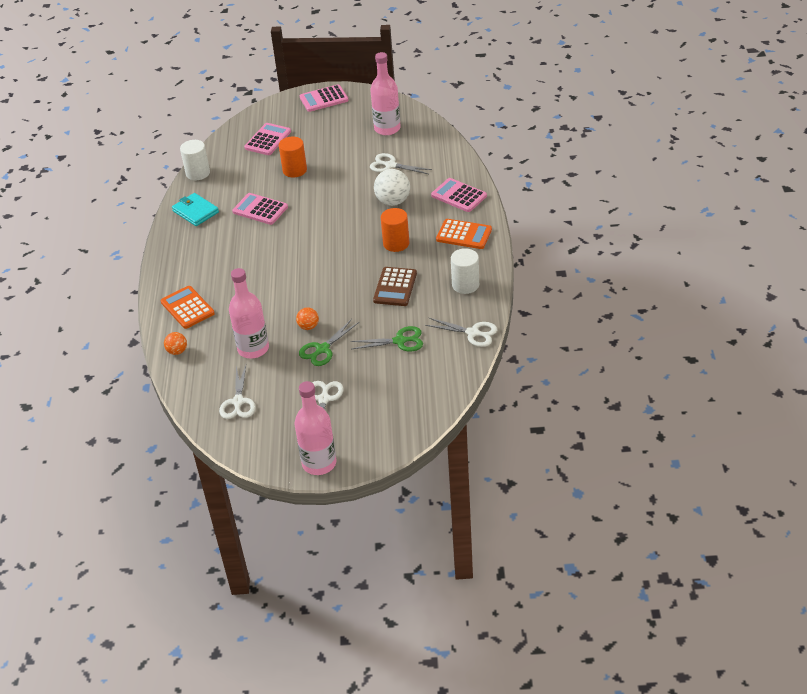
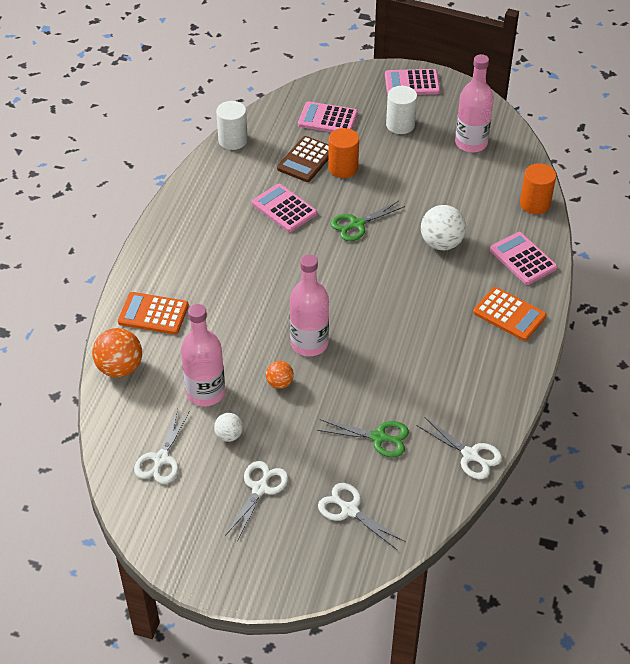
camera: 15 degrees right, 5 degrees up
orange calculator [161,286,215,329] -> orange calculator turned 60 degrees counterclockwise [118,292,189,335]
orange ball [164,332,187,355] -> orange ball [92,328,142,378], size x1.78
turquoise wallet [172,193,219,226] -> none
pink calculator [244,123,291,155] -> pink calculator turned 120 degrees counterclockwise [298,101,358,132]
pink bottle [294,381,337,475] -> pink bottle moved to [290,254,329,356]
green scissors [299,319,359,366] -> green scissors moved to [330,201,405,241]
white scissors [370,153,432,174] -> white scissors moved to [318,483,406,550]
brown calculator [373,267,417,306] -> brown calculator moved to [277,136,329,182]
orange cylinder [381,208,409,252] -> orange cylinder moved to [520,163,556,214]
white cylinder [451,248,479,294] -> white cylinder moved to [386,86,417,134]
none -> white ball [214,413,243,442]

